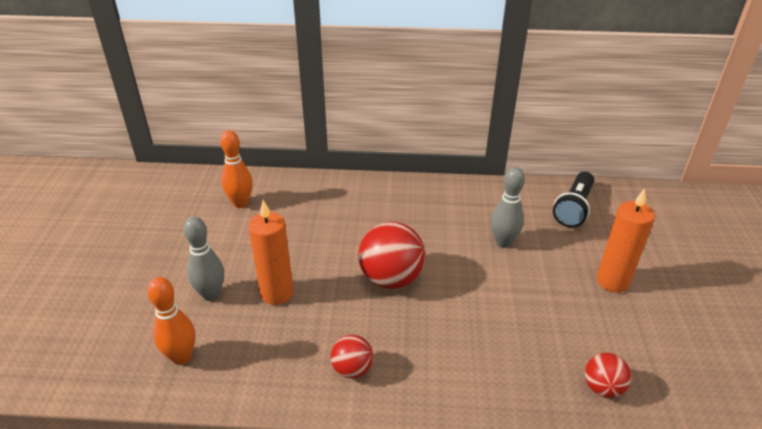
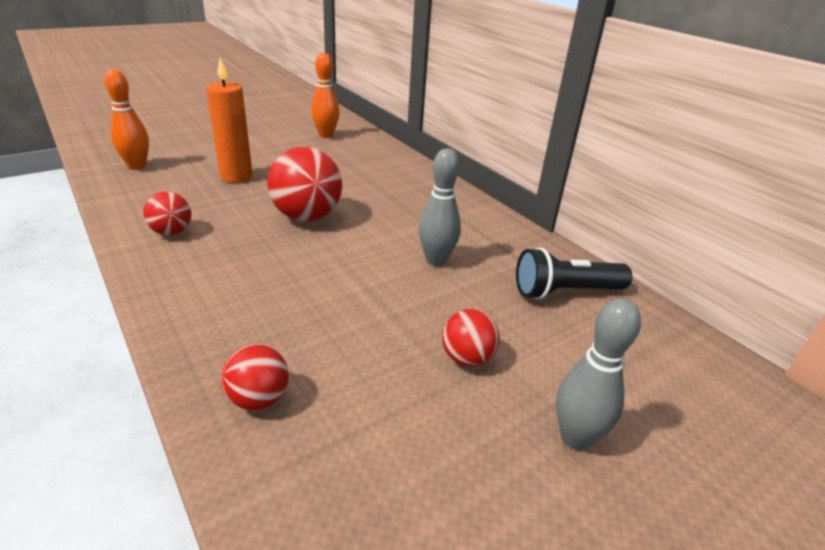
camera: 50 degrees right, 5 degrees down
grey bowling pin [183,216,224,301] -> grey bowling pin moved to [556,298,641,450]
orange candle [597,189,655,293] -> red ball [442,309,500,367]

